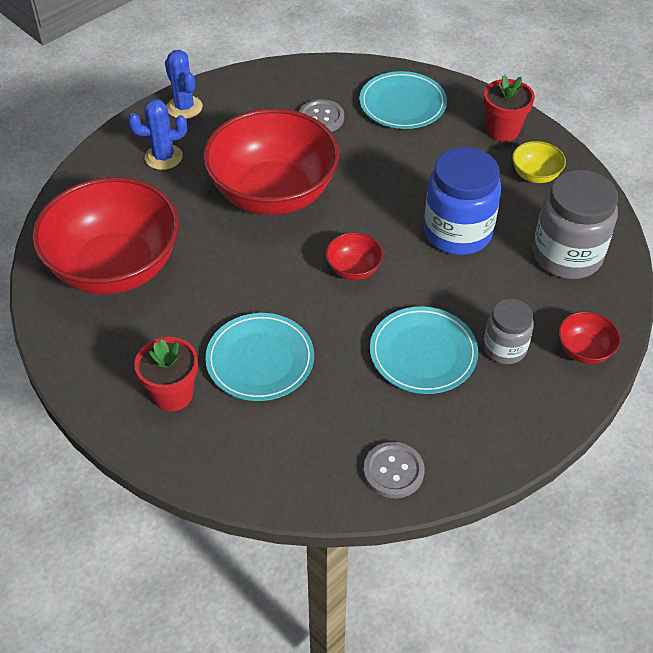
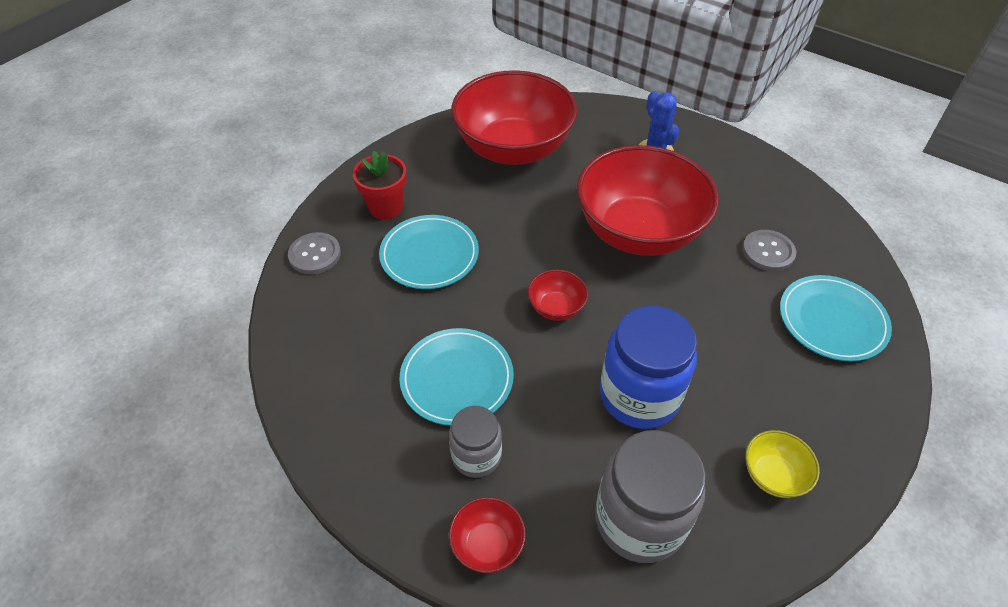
camera: 80 degrees right, 0 degrees up
blue cactus [165,50,203,119] -> none
grey button [363,442,425,498] -> grey button moved to [288,232,341,274]
red flower pot [484,75,535,142] -> none

